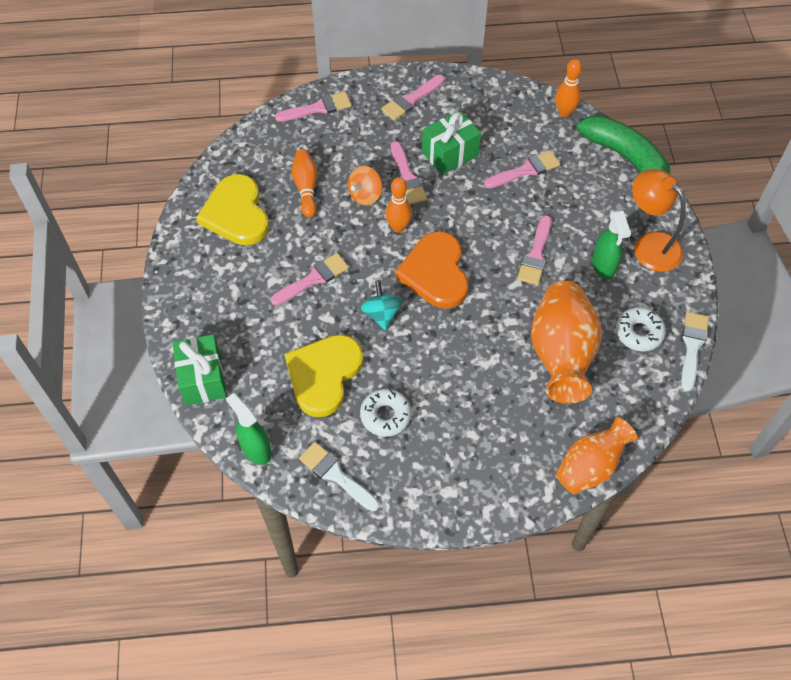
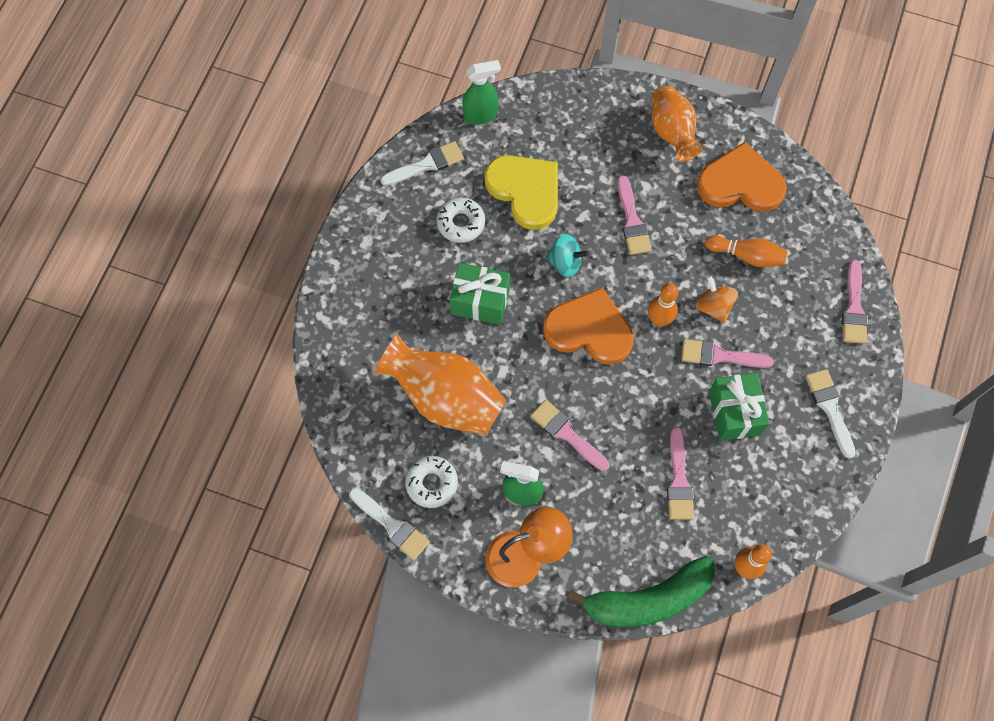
camera: 115 degrees right, 10 degrees up
green gift [173,334,227,405] -> green gift moved to [450,263,510,325]
yellow heart [196,174,269,245] -> orange heart [697,142,787,212]
pink brush [381,75,445,120] -> white brush [805,369,856,459]
orange vase [556,417,638,495] -> orange vase moved to [652,86,702,161]

